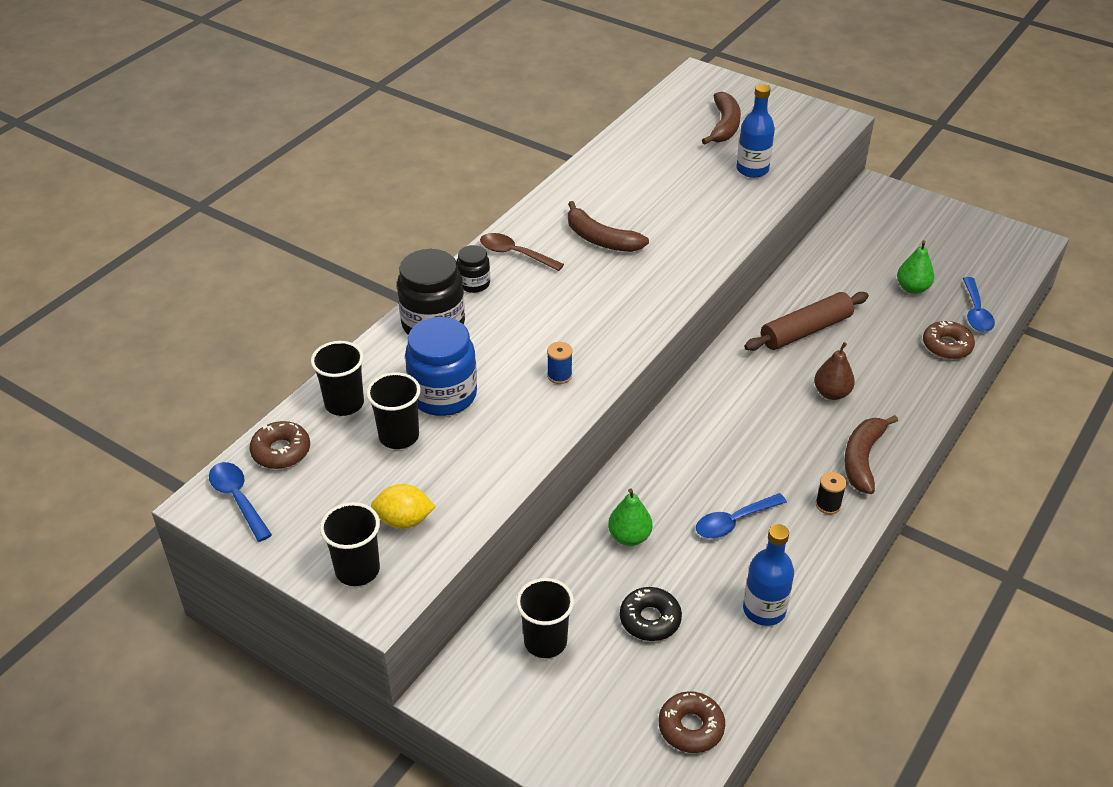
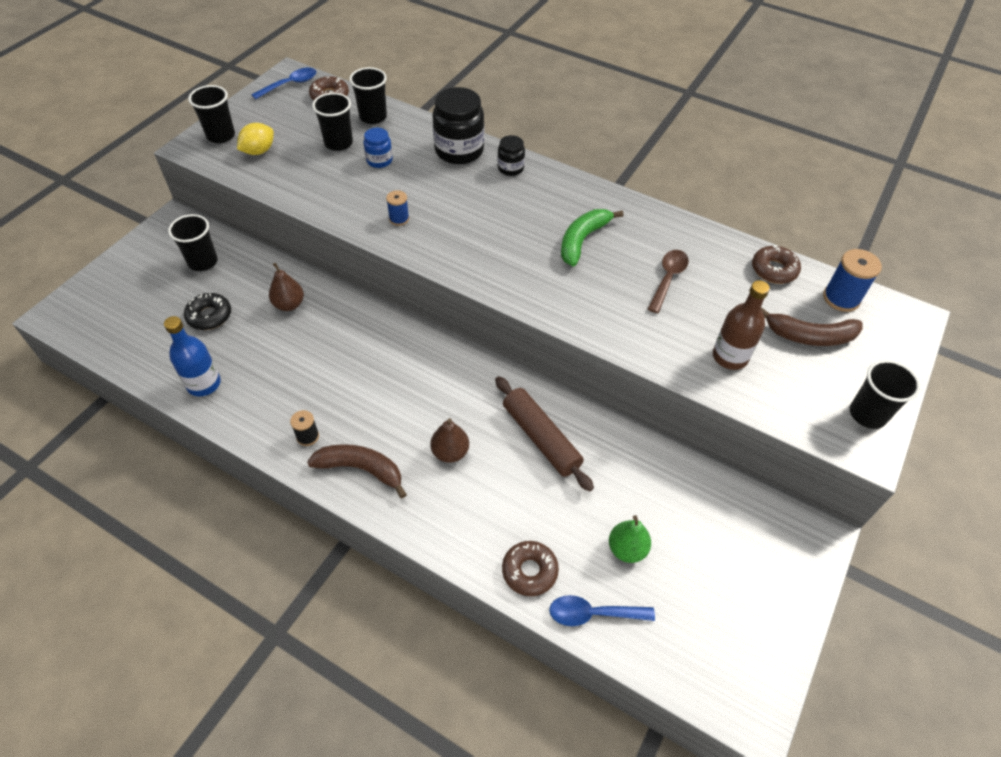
camera: 85 degrees right, 10 degrees up
yellow lemon [371,484,436,529] -> yellow lemon turned 45 degrees clockwise [237,123,274,155]
blue jar [405,317,477,416] -> blue jar [364,128,393,168], size x0.53
brown spoon [480,233,564,271] -> brown spoon moved to [648,250,689,313]
brown banana [568,201,649,252] -> green banana [561,209,624,267]
green pear [608,488,652,546] -> brown pear [269,263,304,311]
brown donut [659,691,725,753] -> brown donut moved to [752,245,801,284]
blue spoon [696,493,787,539] -> none
blue bottle [736,84,775,178] -> brown bottle [713,280,770,370]
none -> blue spool [823,249,882,312]
none -> black cup [850,360,920,429]

